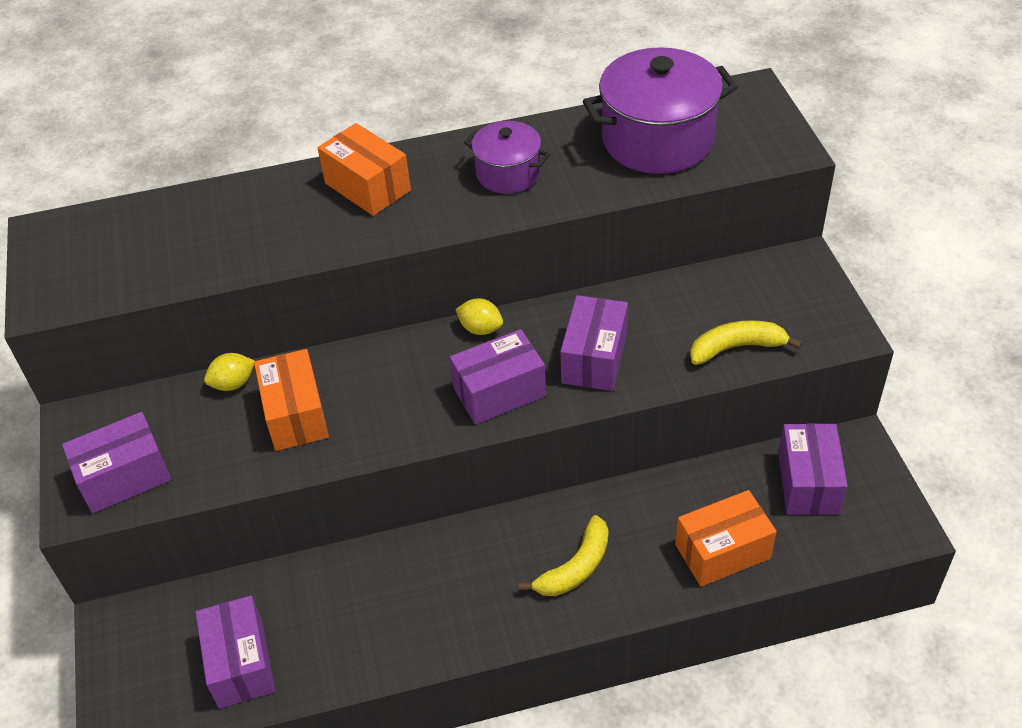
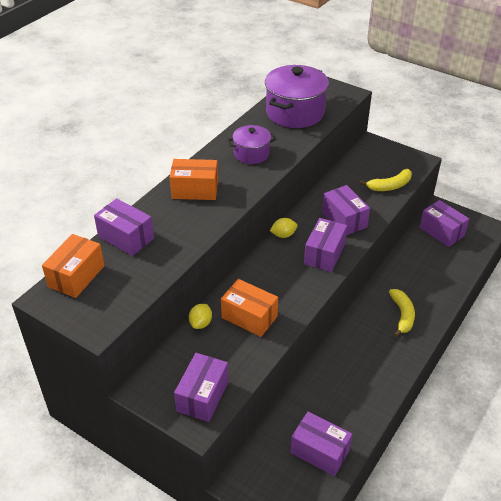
camera: 45 degrees left, 5 degrees down
orange box [675,490,777,587] -> orange box moved to [42,234,105,298]
yellow banana [690,320,802,365] -> yellow banana turned 150 degrees counterclockwise [360,169,412,191]
none -> purple box [94,198,154,256]

